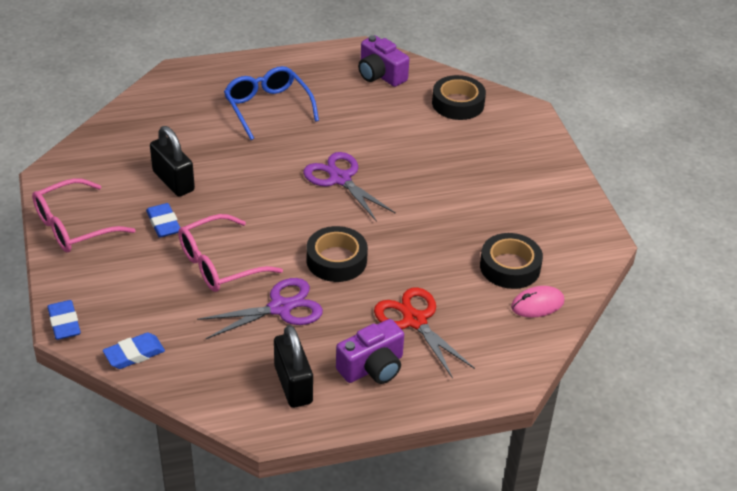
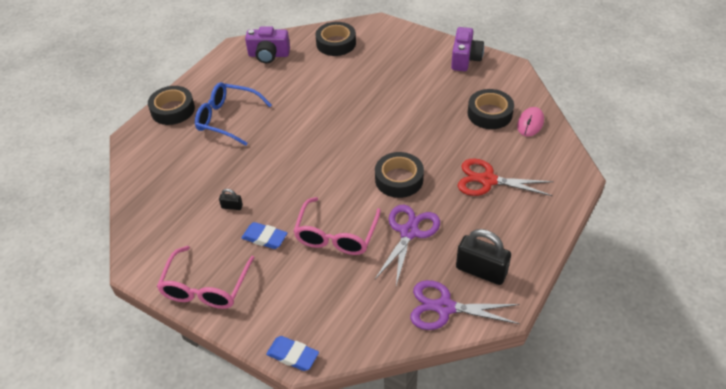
camera: 40 degrees left, 5 degrees up
blue eraser [103,333,165,369] -> none
black padlock [150,126,195,197] -> black padlock [219,189,243,210], size x0.46
purple scissors [303,152,396,222] -> purple scissors moved to [410,280,520,330]
purple camera [336,319,404,384] -> purple camera moved to [451,27,484,71]
none -> black tape [148,86,195,125]

